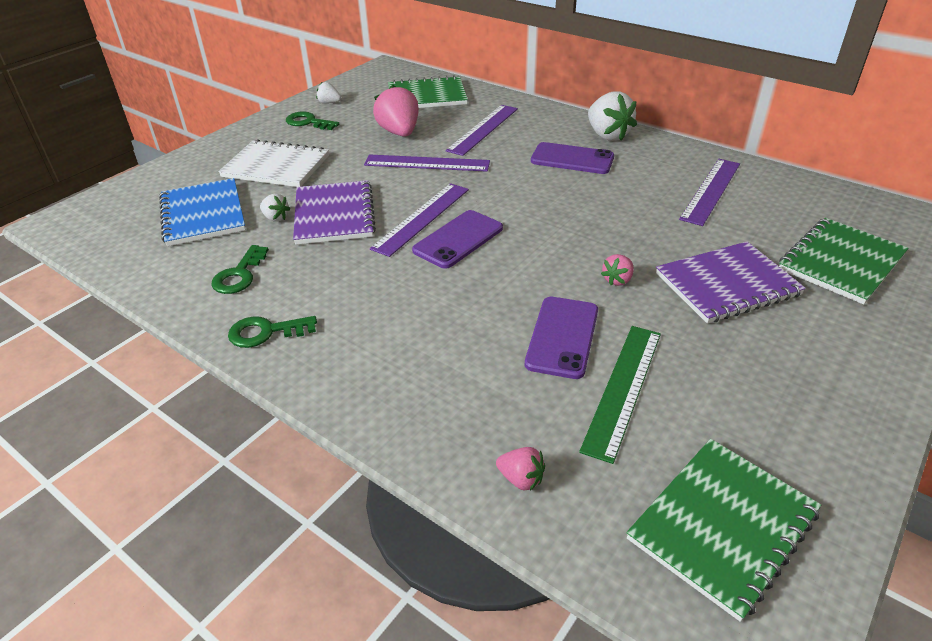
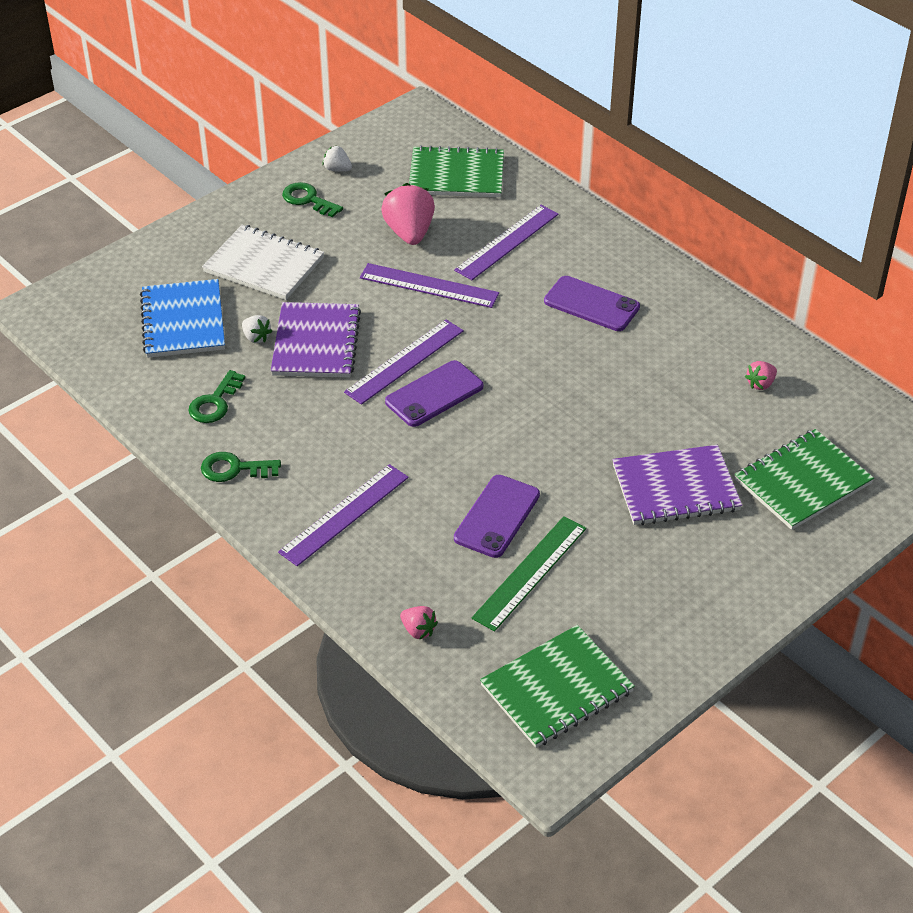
camera: 10 degrees right, 5 degrees up
white strawberry [588,91,637,141] -> none
pink strawberry [601,254,634,286] -> pink strawberry moved to [745,361,777,390]
purple ruler [679,159,740,226] -> purple ruler moved to [278,464,409,566]

